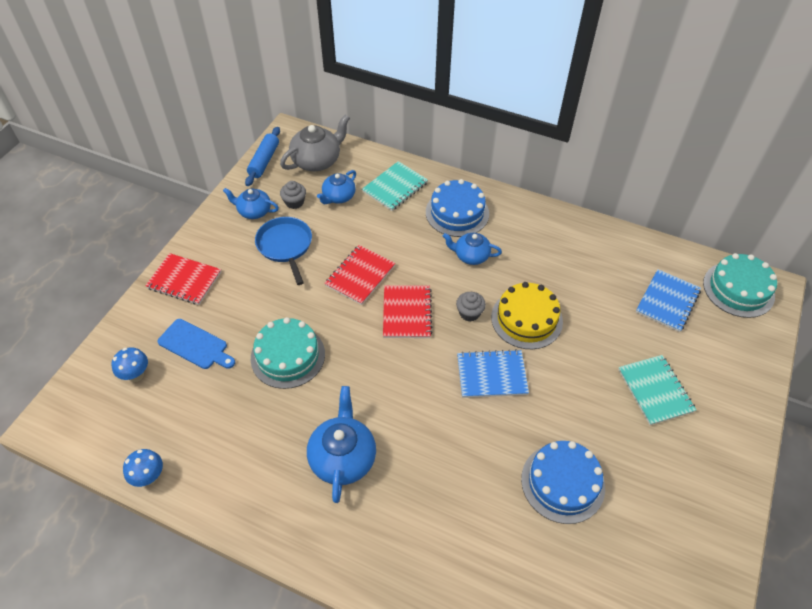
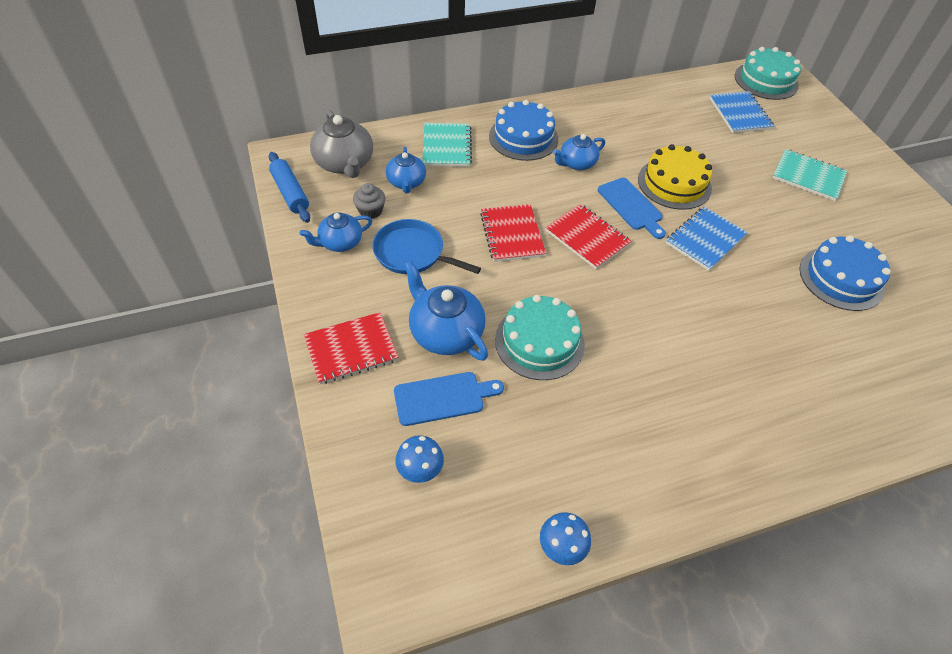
camera: 45 degrees left, 0 degrees up
grey teapot [280,114,350,171] -> grey teapot turned 150 degrees clockwise [310,110,373,178]
blue teapot [307,386,376,503] -> blue teapot moved to [404,261,488,361]
grey cupcake [456,292,486,321] -> blue cutting board [598,178,666,239]

